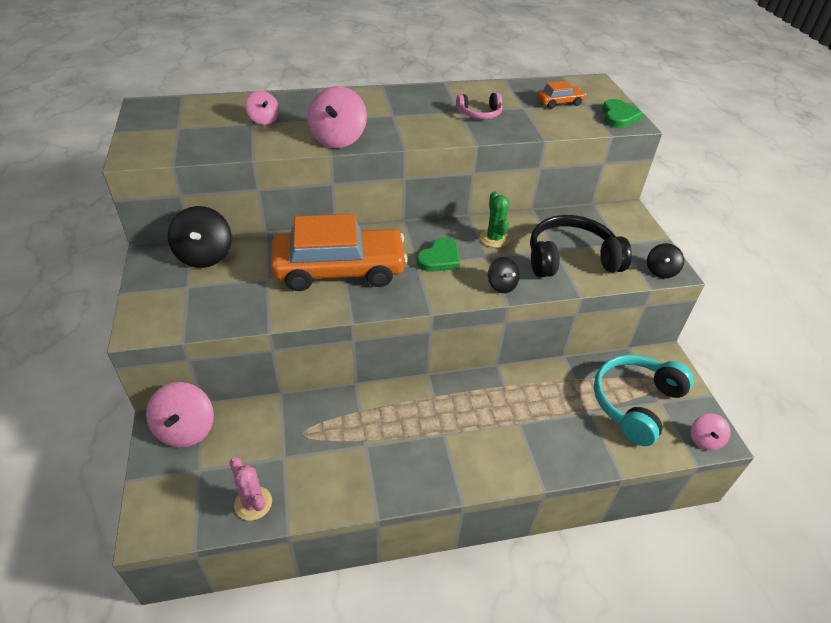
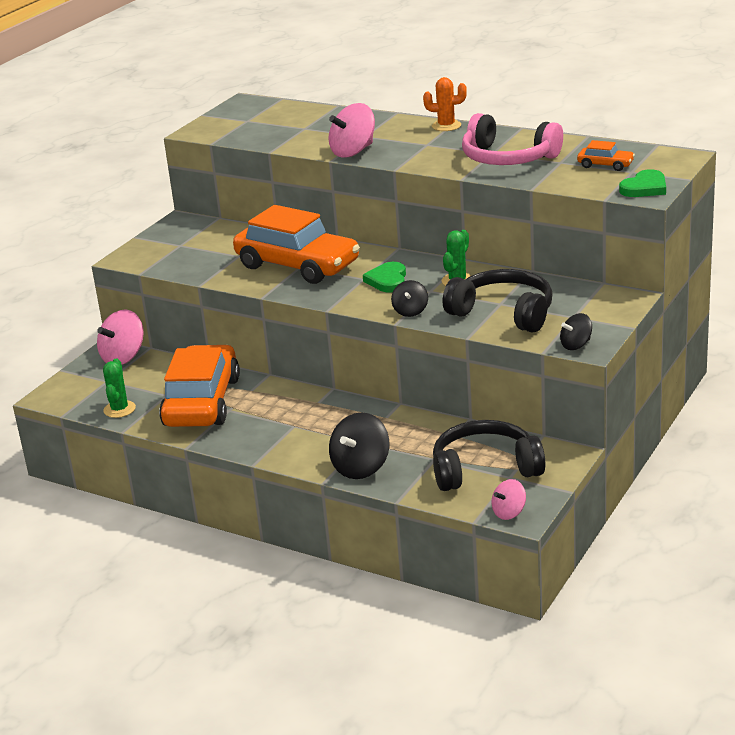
camera: 45 degrees right, 15 degrees down
black spinning top [168,206,232,268] -> black spinning top moved to [329,412,389,479]
pink cactus [230,457,272,521] -> green cactus [103,358,136,418]
pink spinning top [245,90,279,125] -> none
green heart [417,237,460,272] -> green heart turned 105 degrees clockwise [363,262,406,293]
pink headphones [456,93,503,119] -> pink headphones [462,113,563,165], size x1.94
turquoise headphones [594,355,694,446] -> black headphones [433,420,545,491]
none -> orange car [159,345,240,427]
none -> orange cactus [423,77,467,131]

